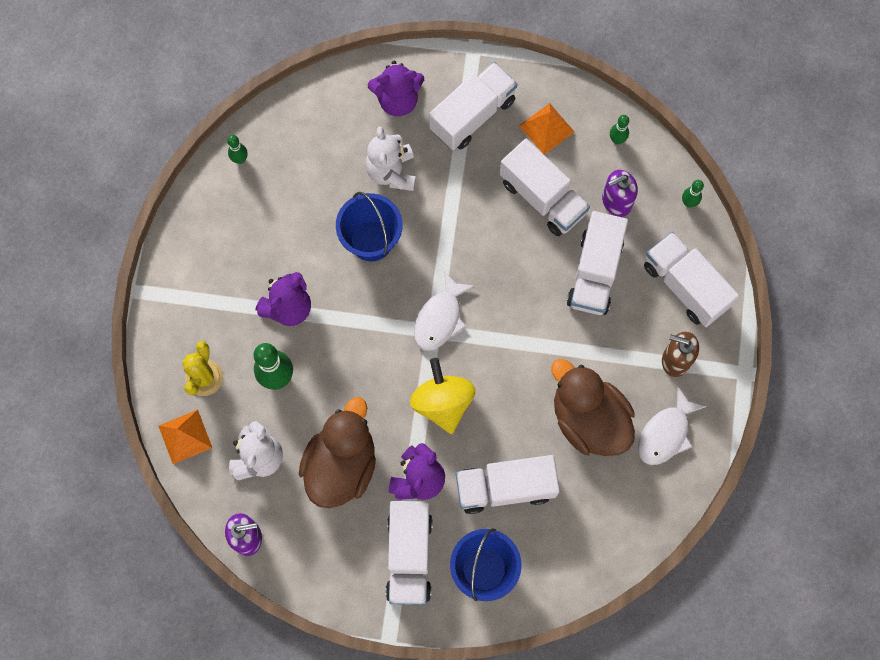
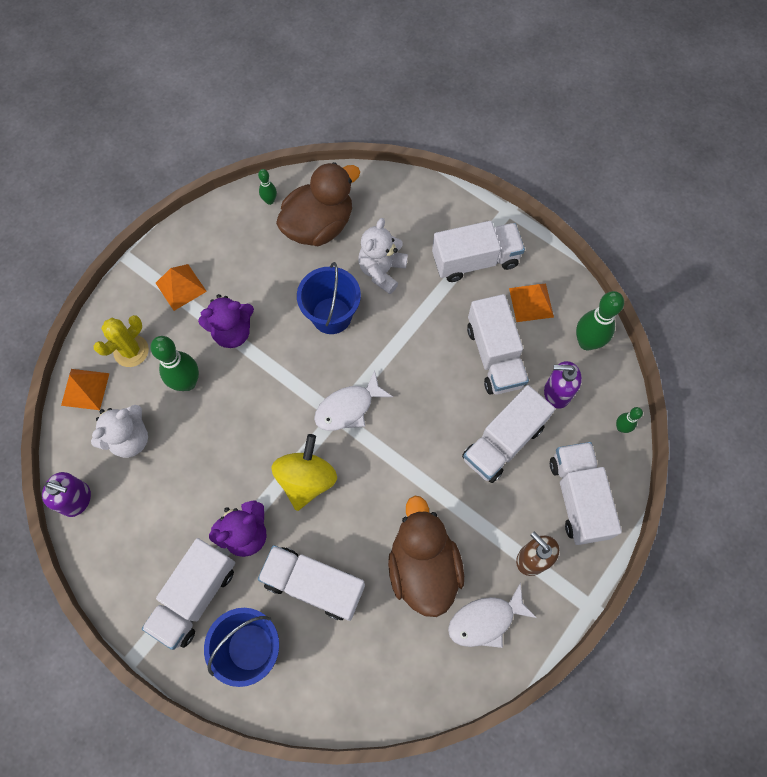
camera: 30 degrees right, 5 degrees down
brown duck [299,397,376,508] -> brown duck moved to [276,162,360,246]
purple teddy bear [368,61,424,116] -> none
green bowling pin [610,115,629,145] -> green bowling pin [576,291,624,350], size x1.91
none -> orange pyramid [156,264,207,311]

